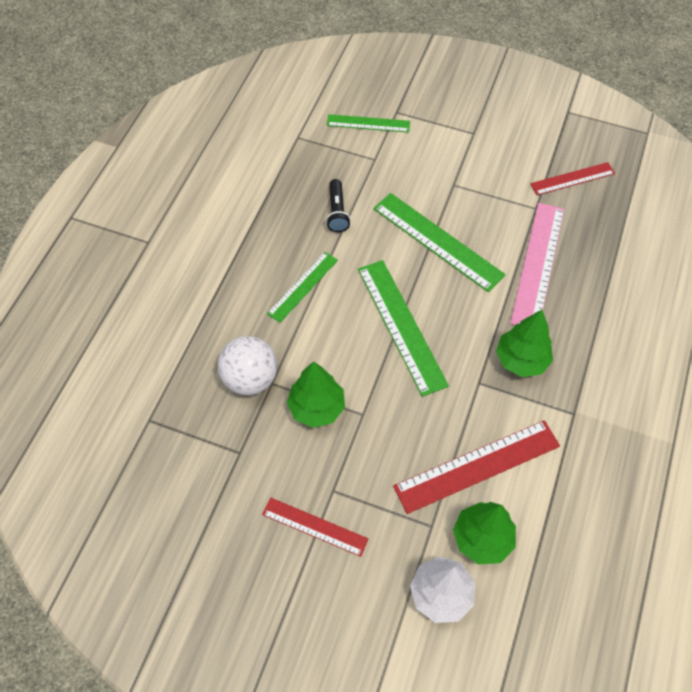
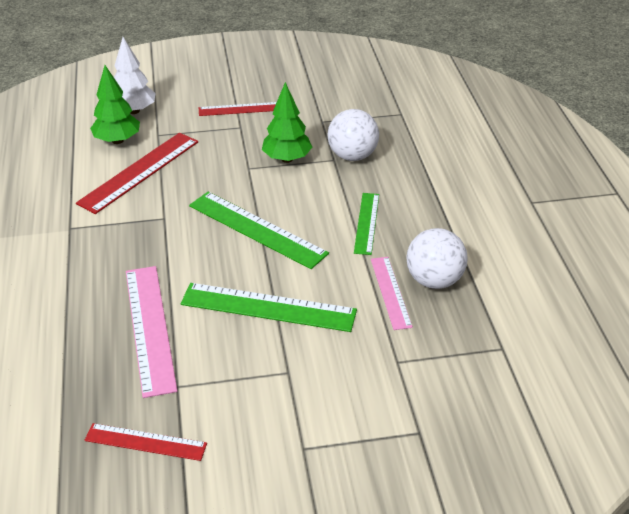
camera: 150 degrees right, 20 degrees down
black flashlight [326,179,351,232] -> pink ruler [371,257,413,330]
green ruler [327,114,410,133] -> none
green tree [496,310,553,377] -> none
red ruler [530,162,615,195] -> red ruler turned 60 degrees clockwise [85,423,207,461]
none -> white ball [406,228,468,289]

